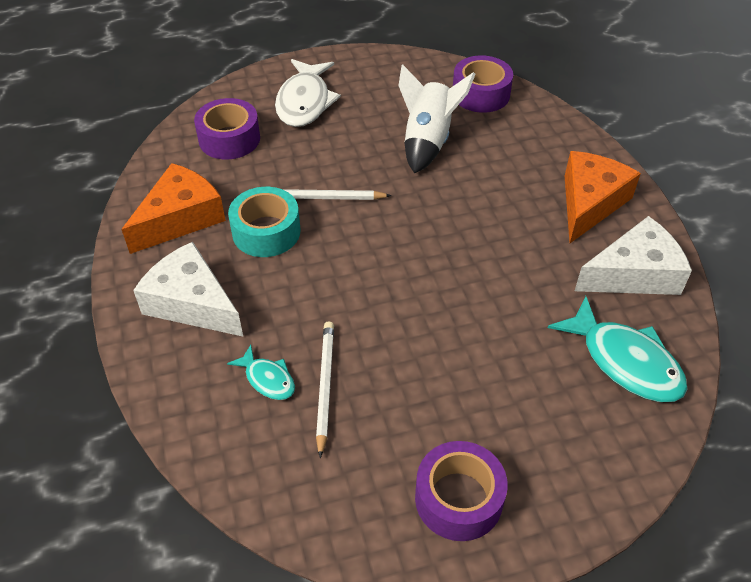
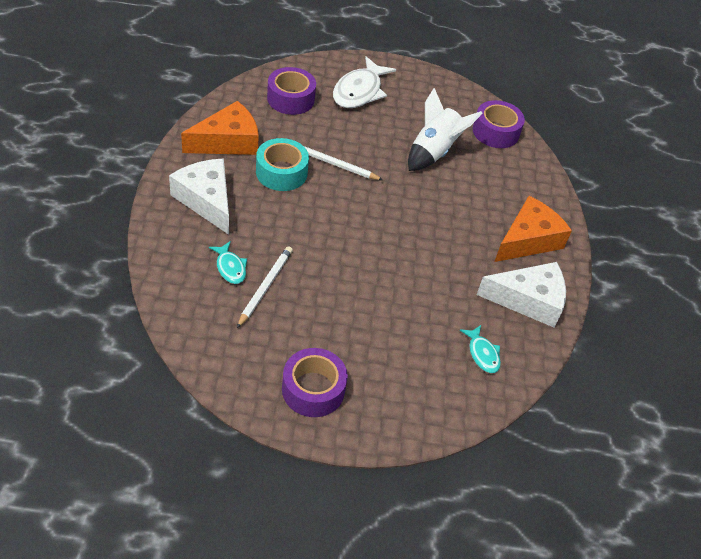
camera: 15 degrees right, 0 degrees up
turquoise fish [548,296,687,402] -> turquoise fish [459,325,501,373], size x0.53

